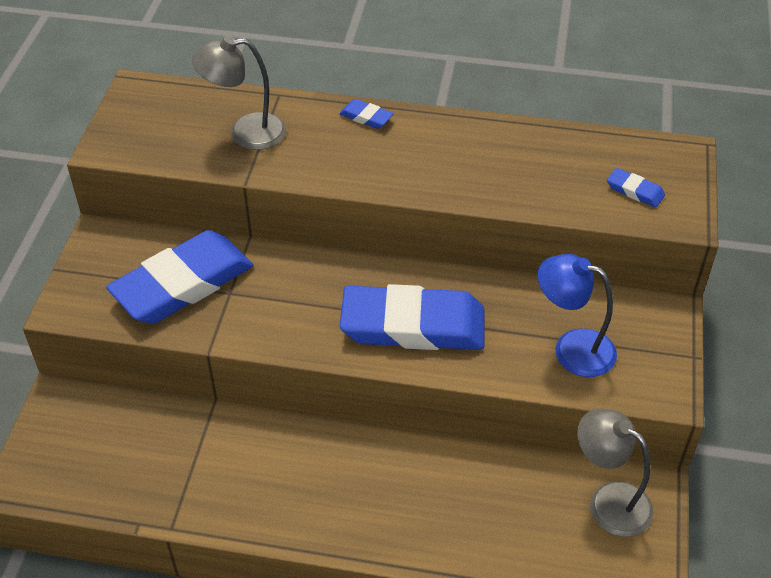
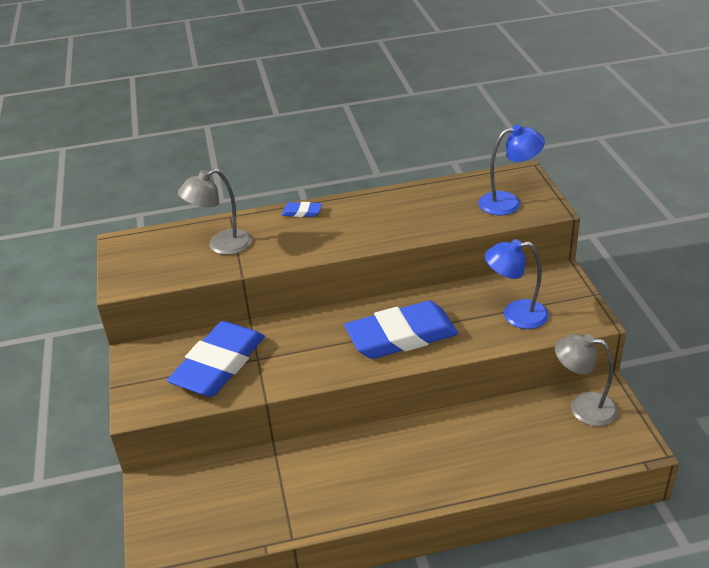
camera: 20 degrees left, 10 degrees down
blue eraser [607,168,665,208] -> blue lamp [478,125,545,215]

